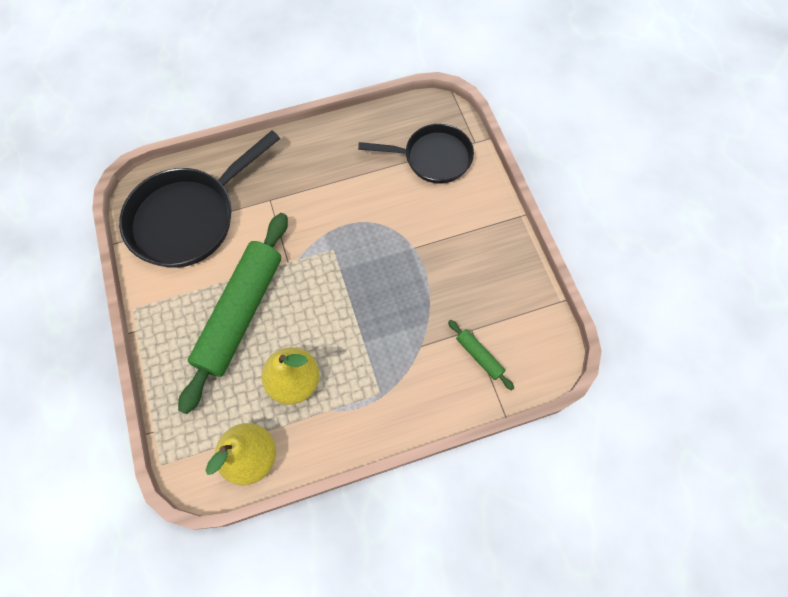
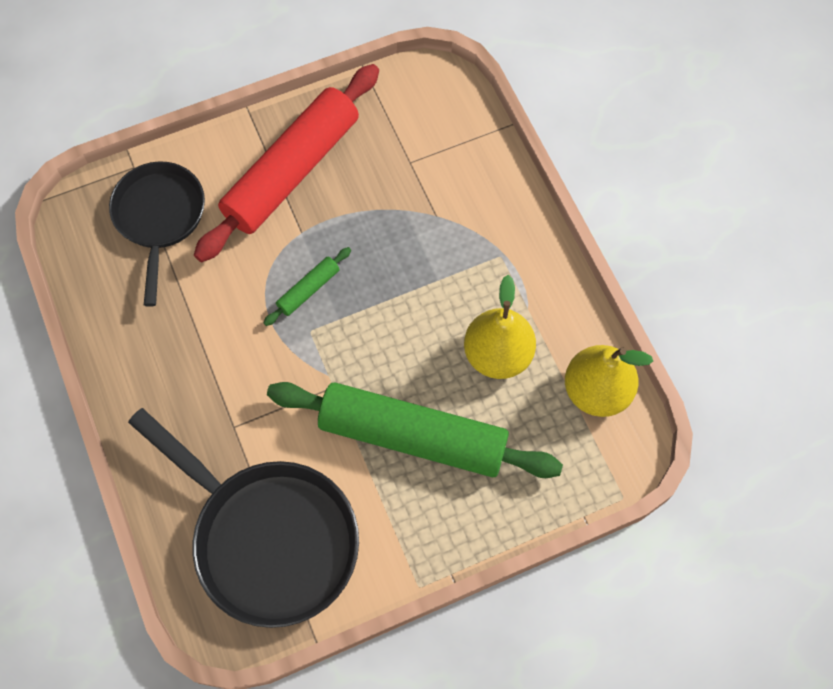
camera: 95 degrees left, 0 degrees up
green rolling pin [448,320,514,390] -> green rolling pin moved to [263,247,351,326]
none -> red rolling pin [194,64,379,262]

